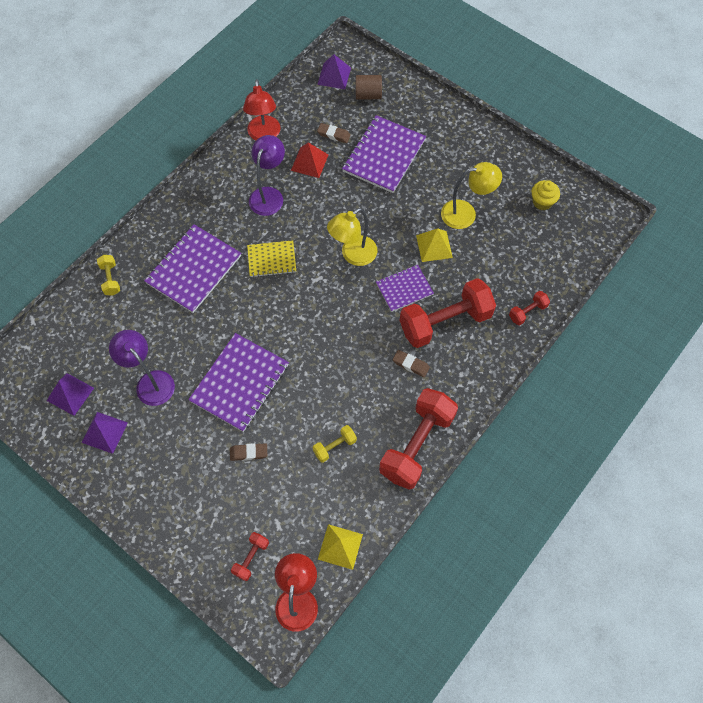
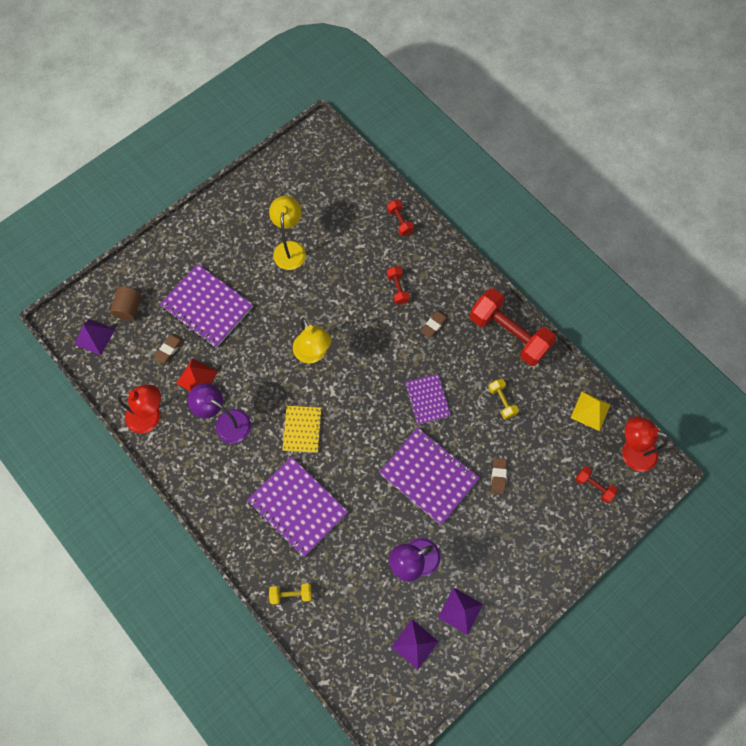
camera: 80 degrees left, 5 degrees up
purple notebook [376,265,434,312] -> purple notebook moved to [405,374,451,425]
red dumbbell [400,278,496,348] -> red dumbbell [387,266,410,304], size x0.45
yellow pyramid [416,228,453,262] -> none
yellow cupcake [532,180,560,210] -> none

